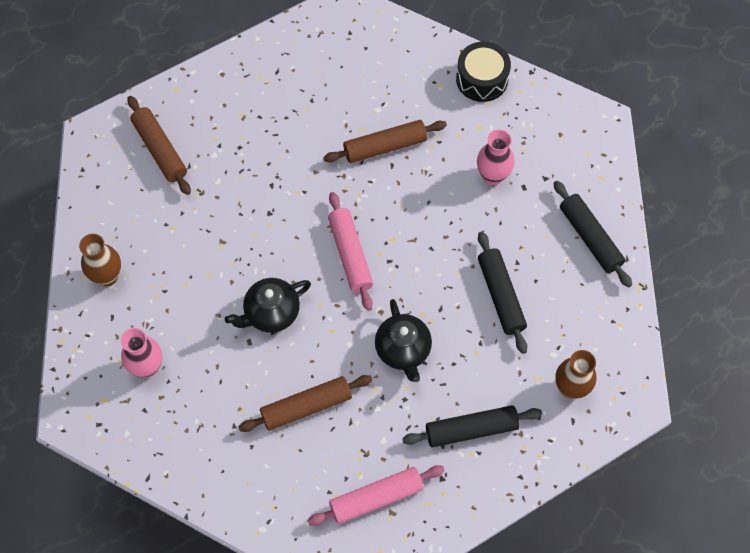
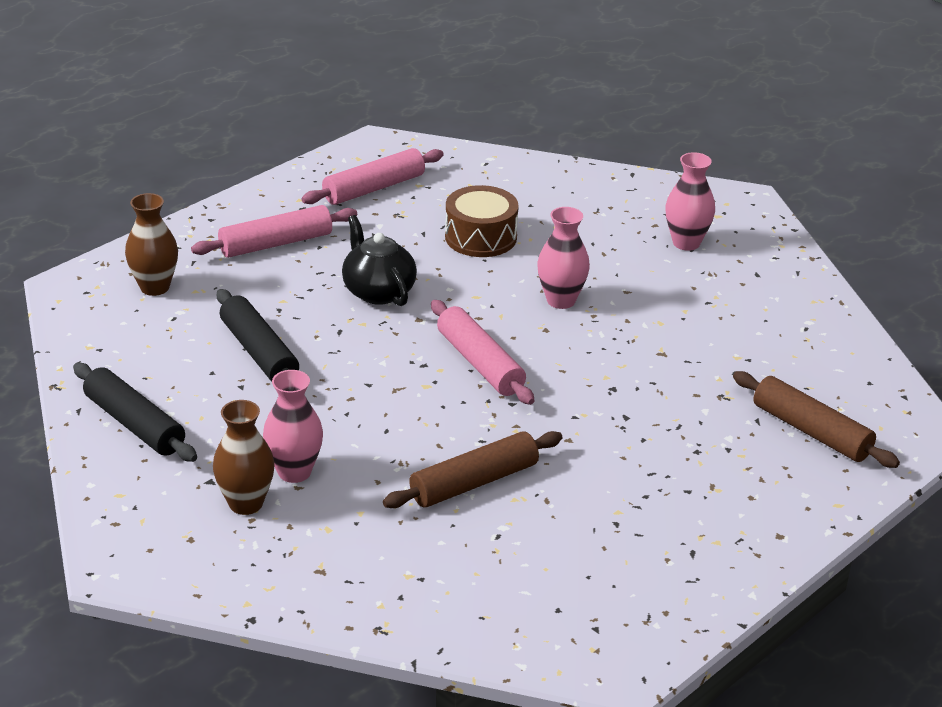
camera: 165 degrees right, 30 degrees down
brown vase [79,234,121,286] -> brown vase moved to [213,400,275,515]
black teapot [225,278,311,333] -> pink vase [537,207,590,309]
brown rolling pin [239,375,372,432] -> brown drum [445,185,519,257]
black rolling pin [402,405,542,447] -> pink rolling pin [191,205,357,258]
black drum [456,41,511,102] -> none

